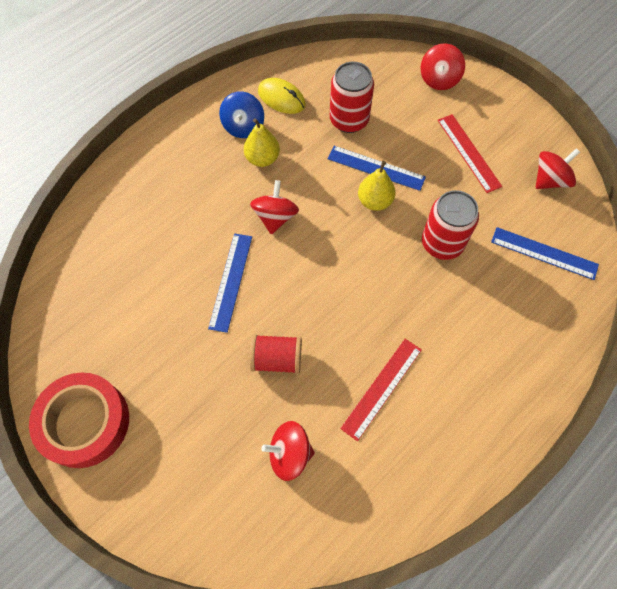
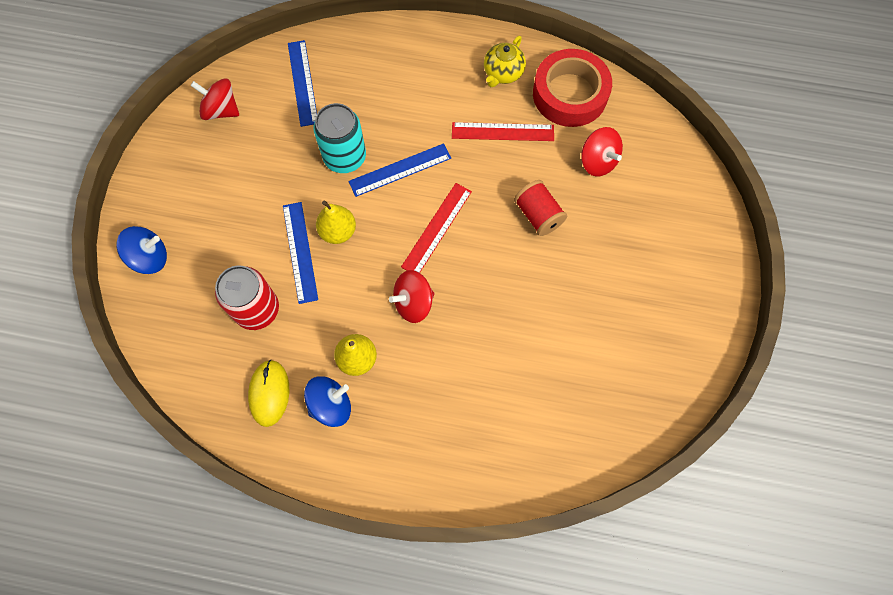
camera: 125 degrees left, 5 degrees up
red tape [29,373,129,468] -> red tape moved to [533,49,612,127]
blue ruler [208,233,252,333] -> blue ruler moved to [349,143,451,197]
red spinning top [421,43,465,90] -> blue spinning top [116,226,167,274]
red can [422,190,479,260] -> turquoise can [313,103,366,173]
red ruler [438,114,502,193] -> red ruler moved to [401,183,472,273]
none -> yellow teapot [484,36,526,87]

